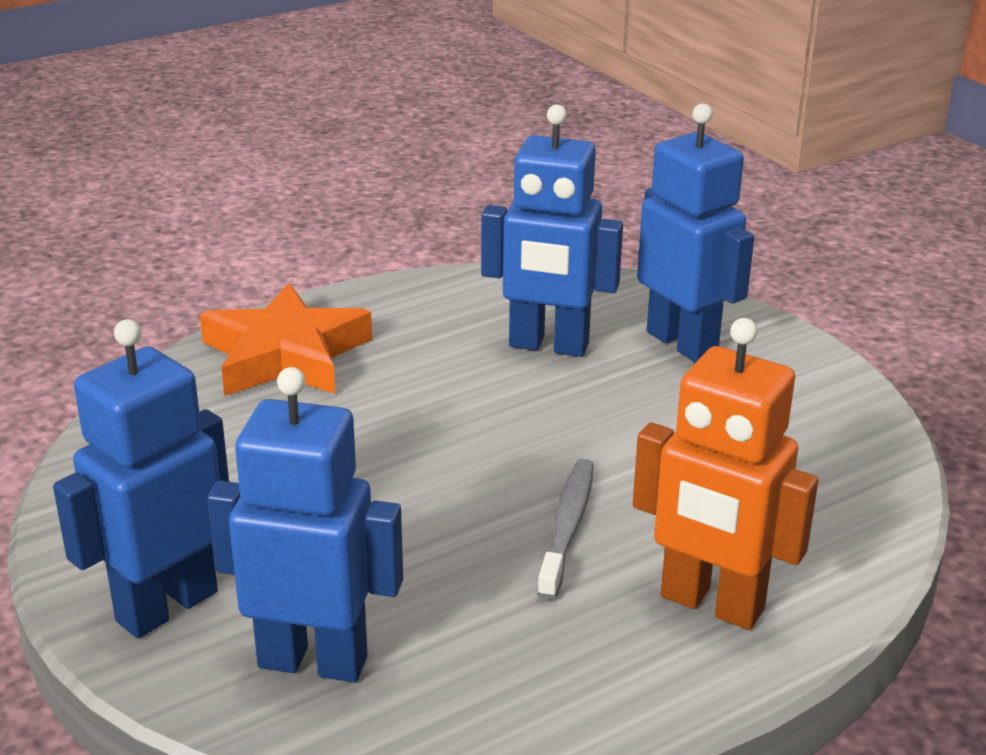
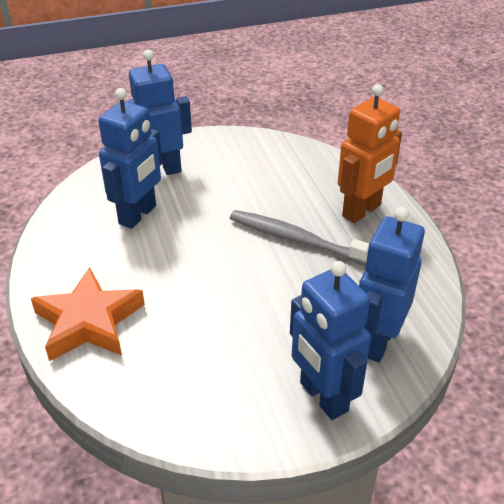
camera: 75 degrees left, 10 degrees up
grey toothbrush [537,459,594,600] -> grey toothbrush [230,210,369,266], size x1.51

